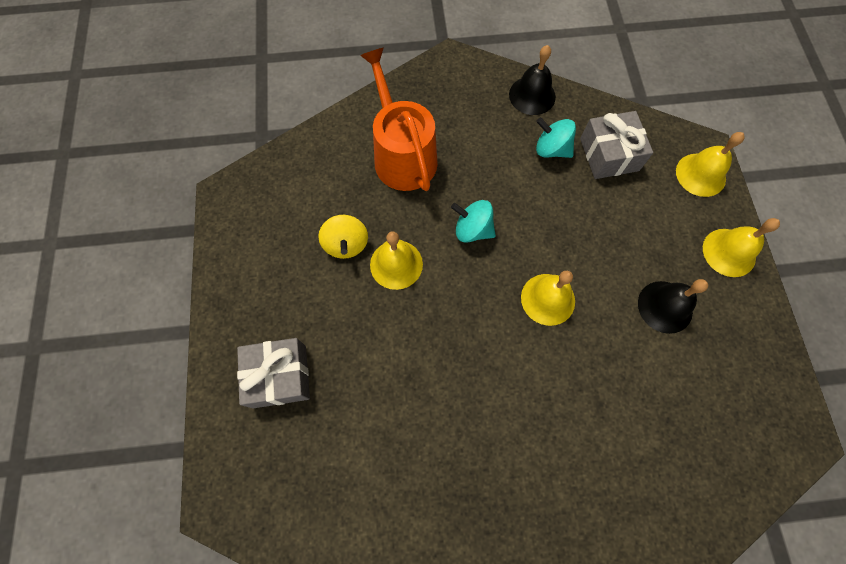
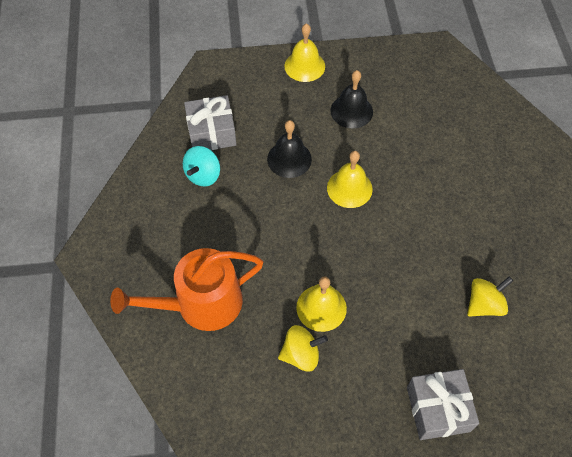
camera: 90 degrees left, 10 degrees down
turquoise spinning top [451,200,496,243] -> none
black bell [509,45,556,115] -> black bell moved to [267,120,312,178]
yellow bell [676,132,745,197] -> none
none -> yellow spinning top [467,276,513,317]

